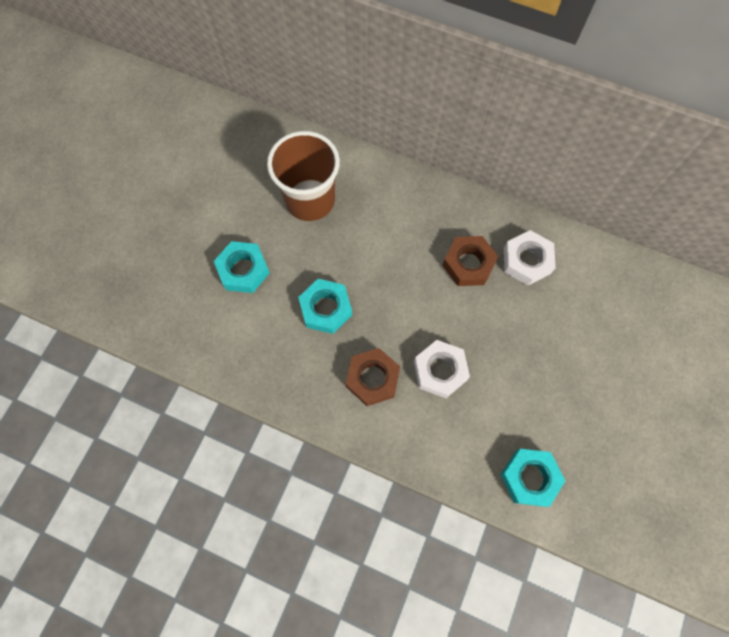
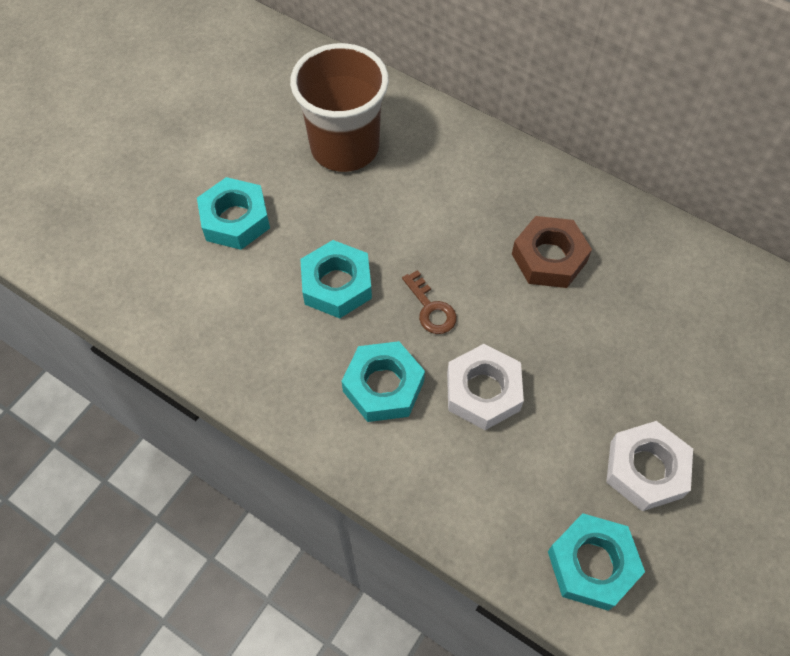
camera: 10 degrees right, 10 degrees down
brown nut [345,348,400,406] -> turquoise nut [341,341,425,422]
white nut [504,230,556,286] -> white nut moved to [606,421,693,511]
none -> brown key [402,270,457,334]

